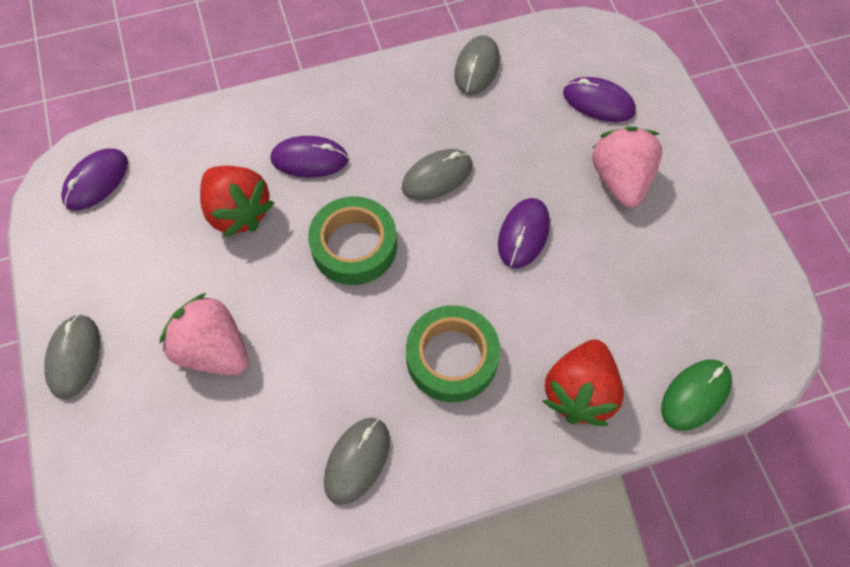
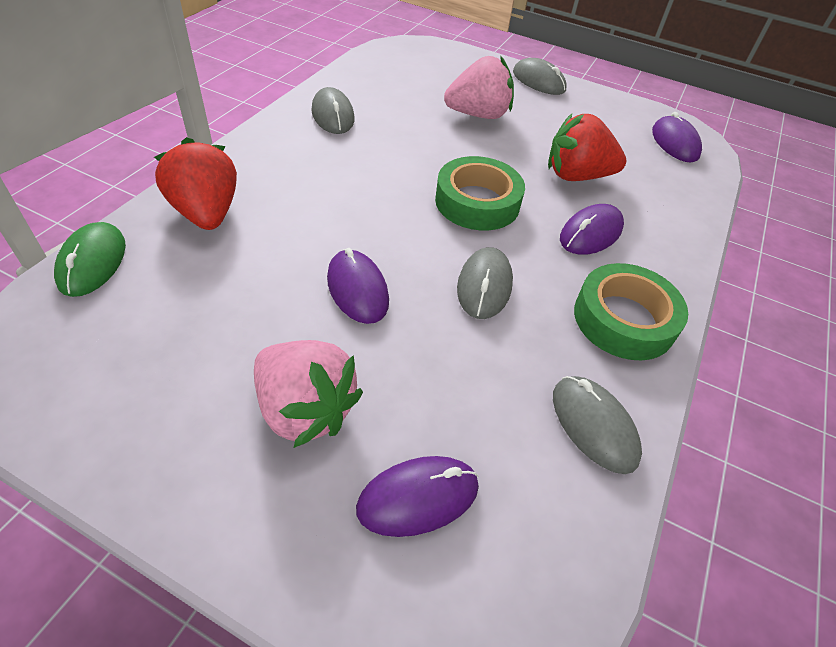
camera: 130 degrees right, 15 degrees down
green tape [406,305,500,402] -> green tape moved to [574,263,688,360]

